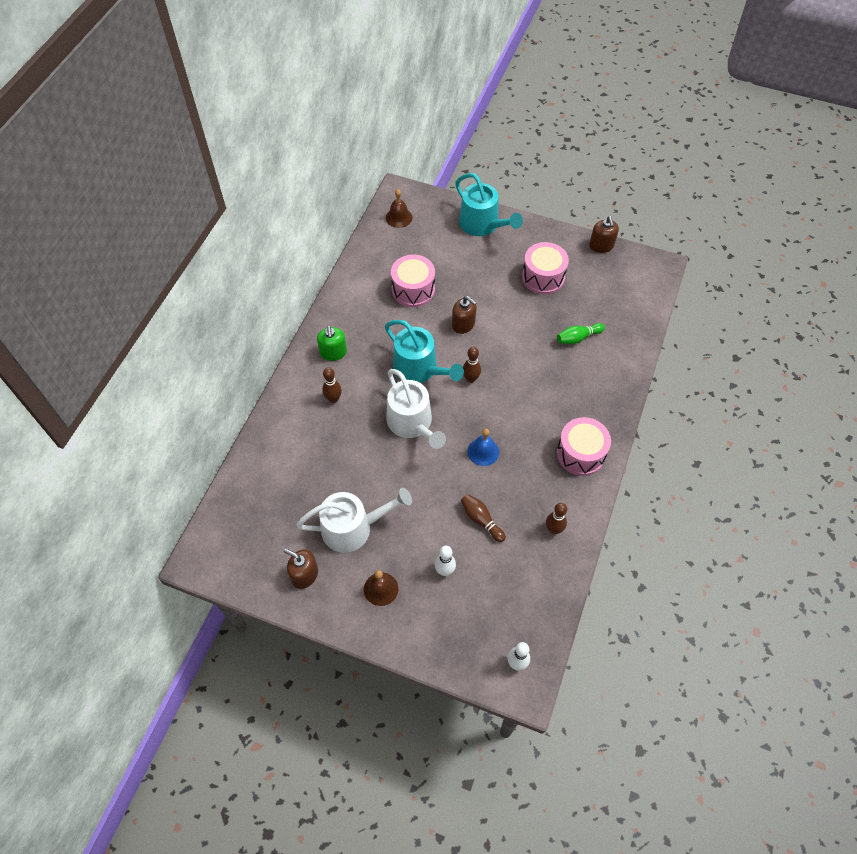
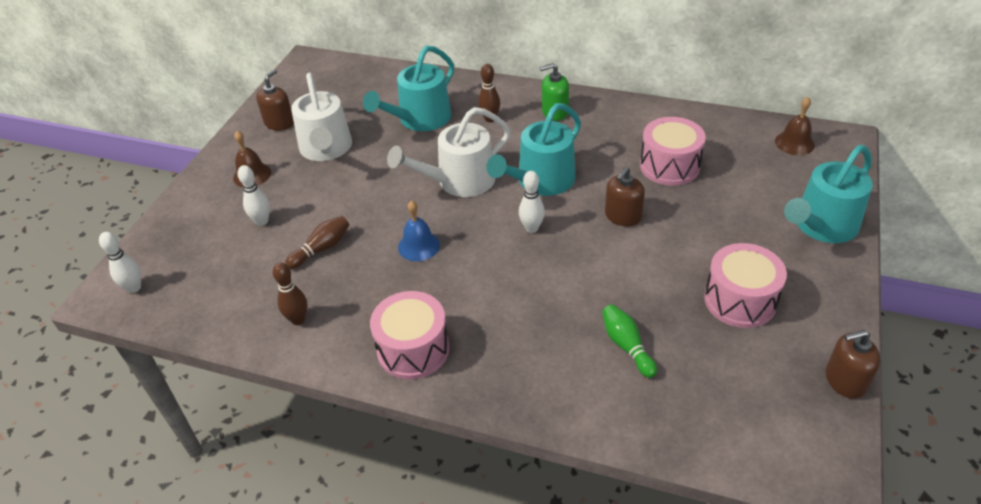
camera: 90 degrees right, 15 degrees down
brown bowling pin [463,347,481,383] -> white bowling pin [519,171,545,233]
none -> turquoise watering can [363,45,454,131]

